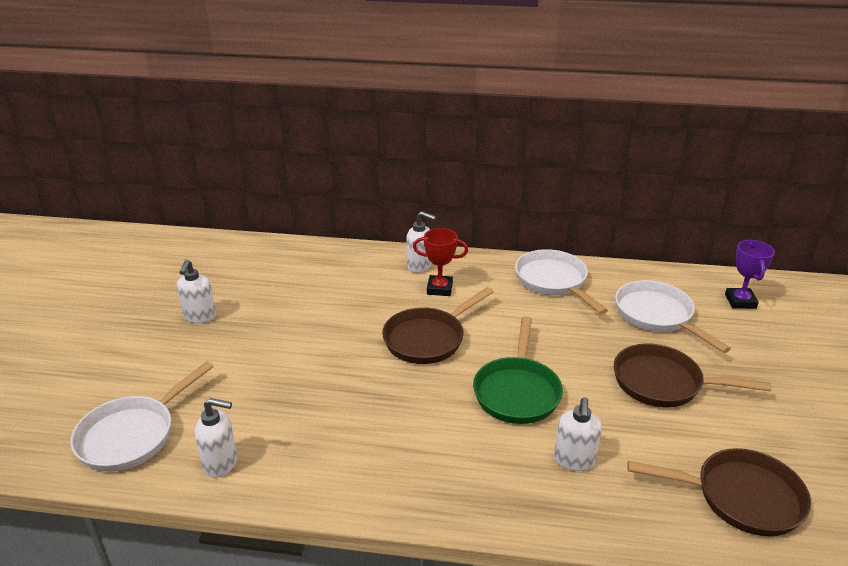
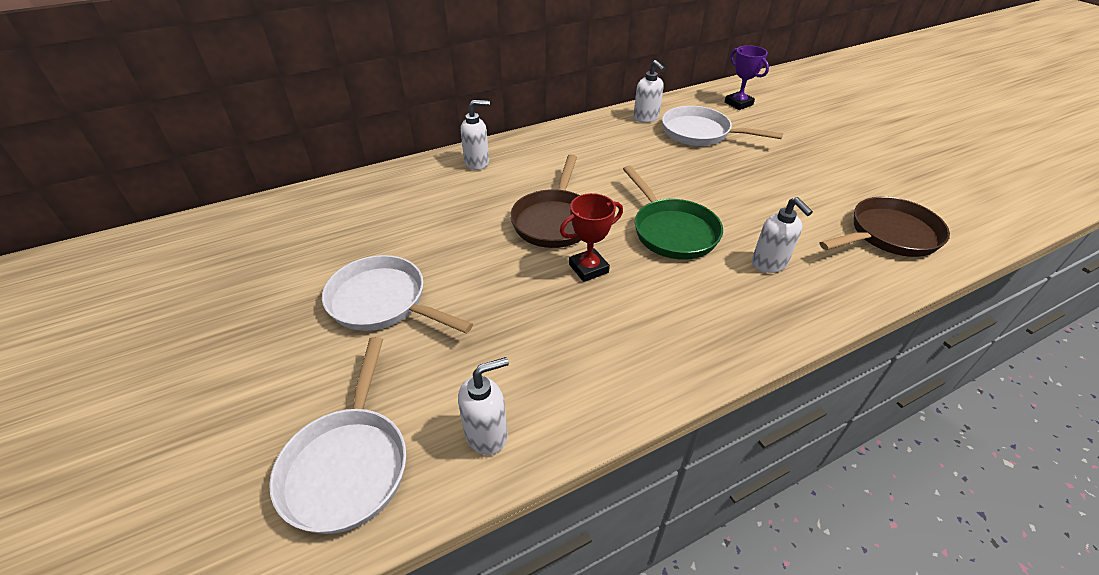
camera: 35 degrees left, 10 degrees up
white soap dispenser [177,260,216,323] -> white soap dispenser moved to [633,60,665,123]
red trophy [413,228,468,296] -> red trophy moved to [560,193,623,282]
white pan [515,249,608,314] -> white pan moved to [322,255,473,333]
brown pan [614,343,772,407] -> none

